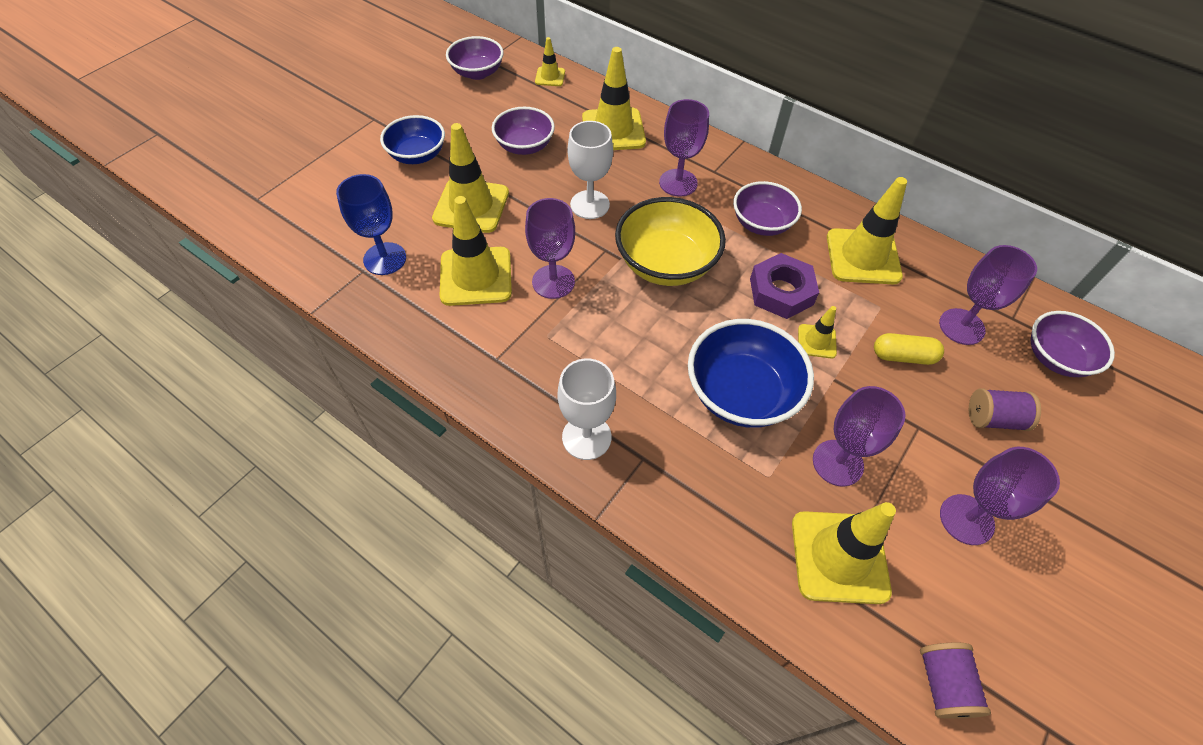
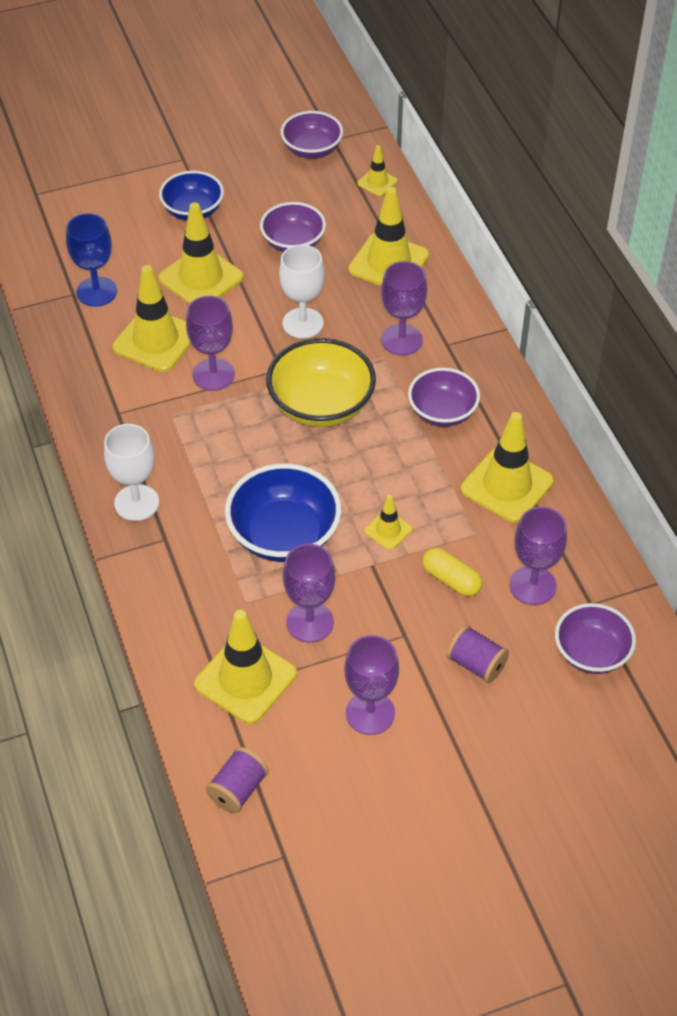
camera: 35 degrees right, 5 degrees down
purple nut [750,253,819,319] -> none

